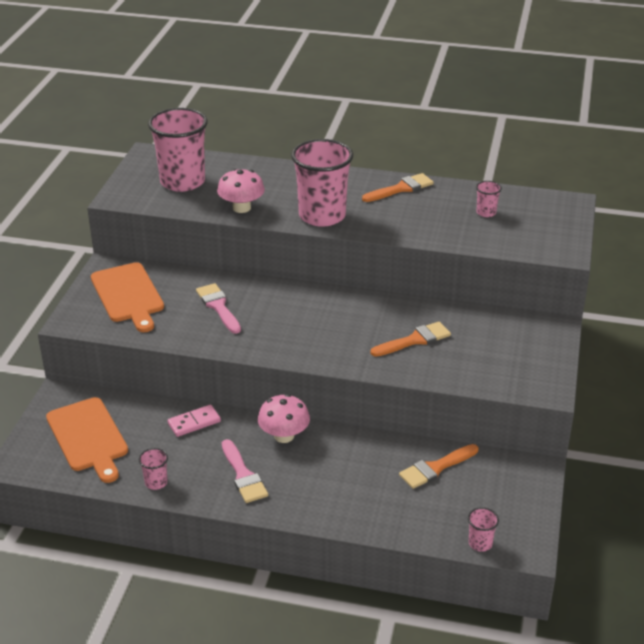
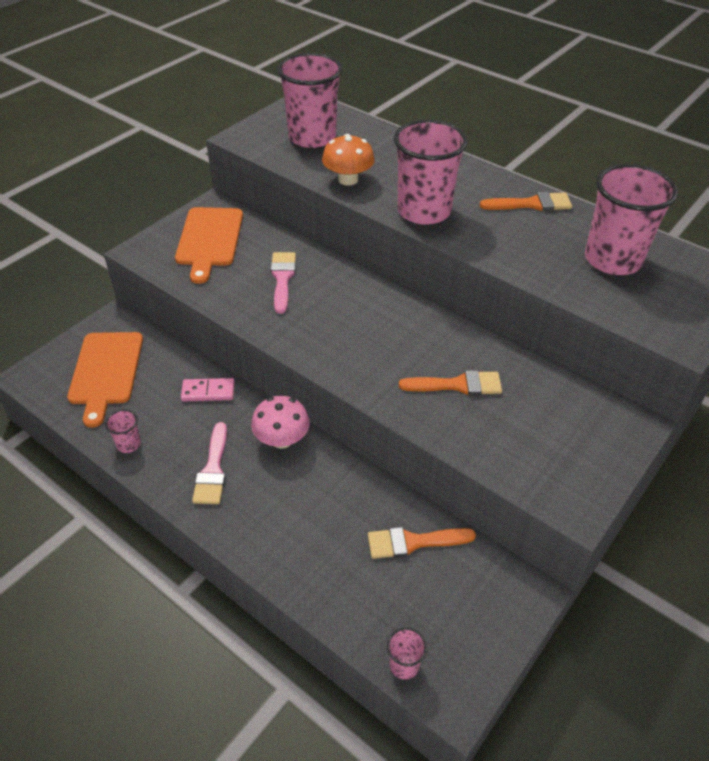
camera: 25 degrees right, 10 degrees up
pink mushroom [217,169,265,213] -> orange mushroom [322,134,375,186]
pink cup [476,181,502,217] -> pink cup [585,164,678,275], size x2.37

